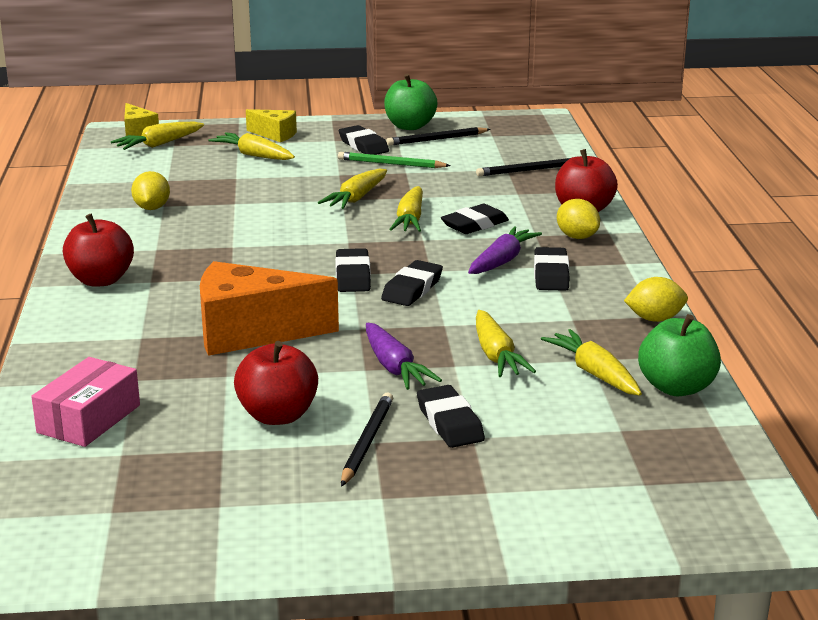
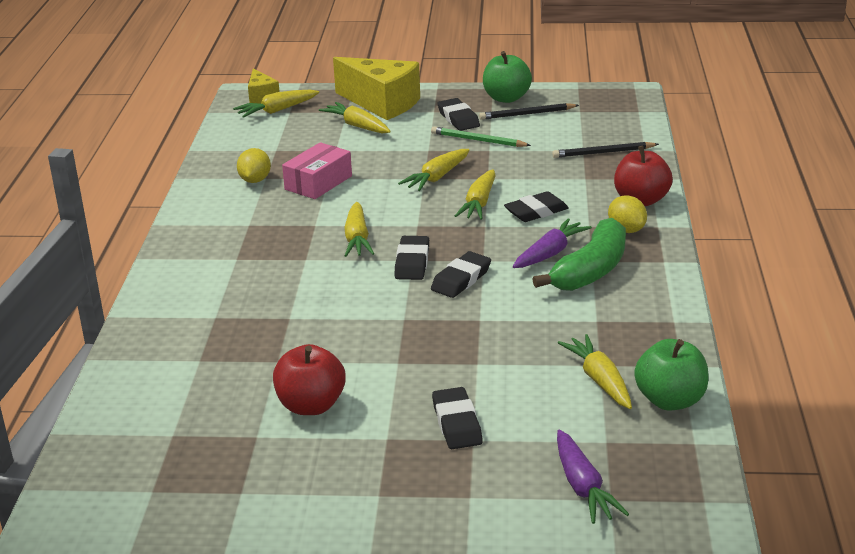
camera: 10 degrees right, 5 degrees up
pink box [31,357,140,447] -> pink box moved to [282,142,352,199]
red apple [63,213,134,287] -> none
orange cheese [200,261,339,356] -> none
yellow cheese [246,109,297,142] -> yellow cheese [333,57,420,120], size x1.92
black pencil [341,392,393,487] -> none
purple carrot [366,323,442,390] -> purple carrot moved to [557,430,629,524]
yellow carrot [476,310,536,377] -> yellow carrot moved to [344,202,374,257]
black eraser [534,247,569,291] -> green banana [533,218,626,291]
yellow lemon [624,277,688,322] -> none

